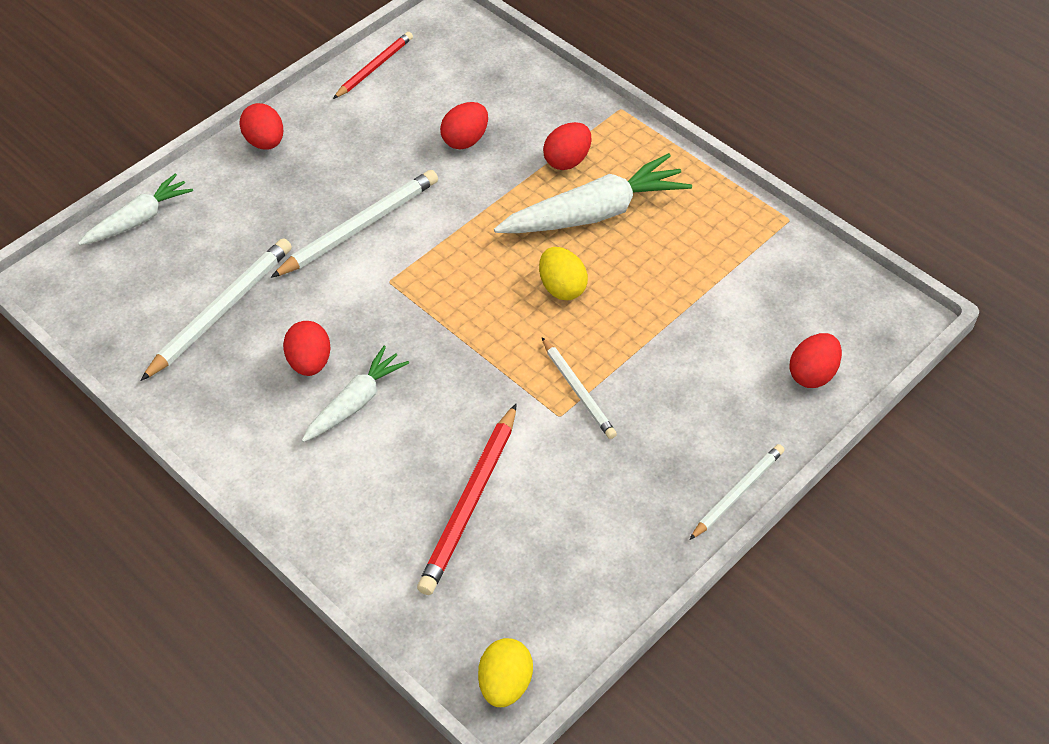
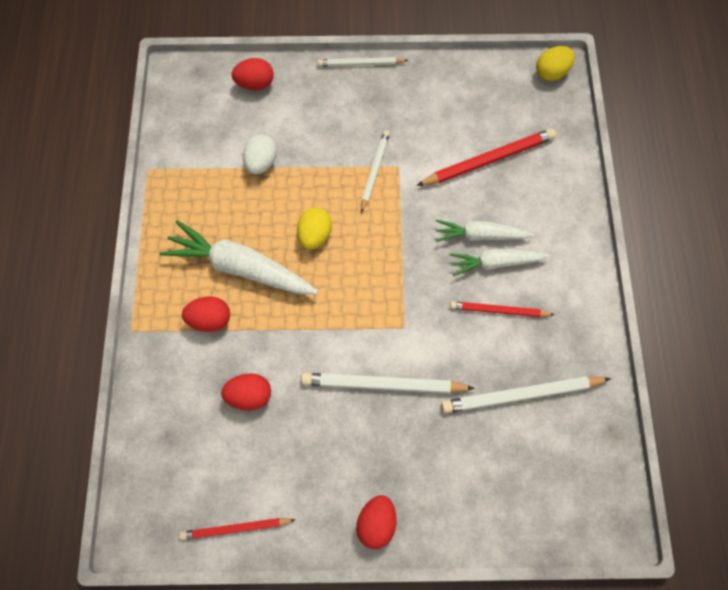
camera: 135 degrees left, 15 degrees up
white carrot [78,173,193,245] -> white carrot moved to [436,220,534,242]
red egg [283,321,331,376] -> red pencil [450,301,555,317]
none -> white egg [243,134,277,174]

